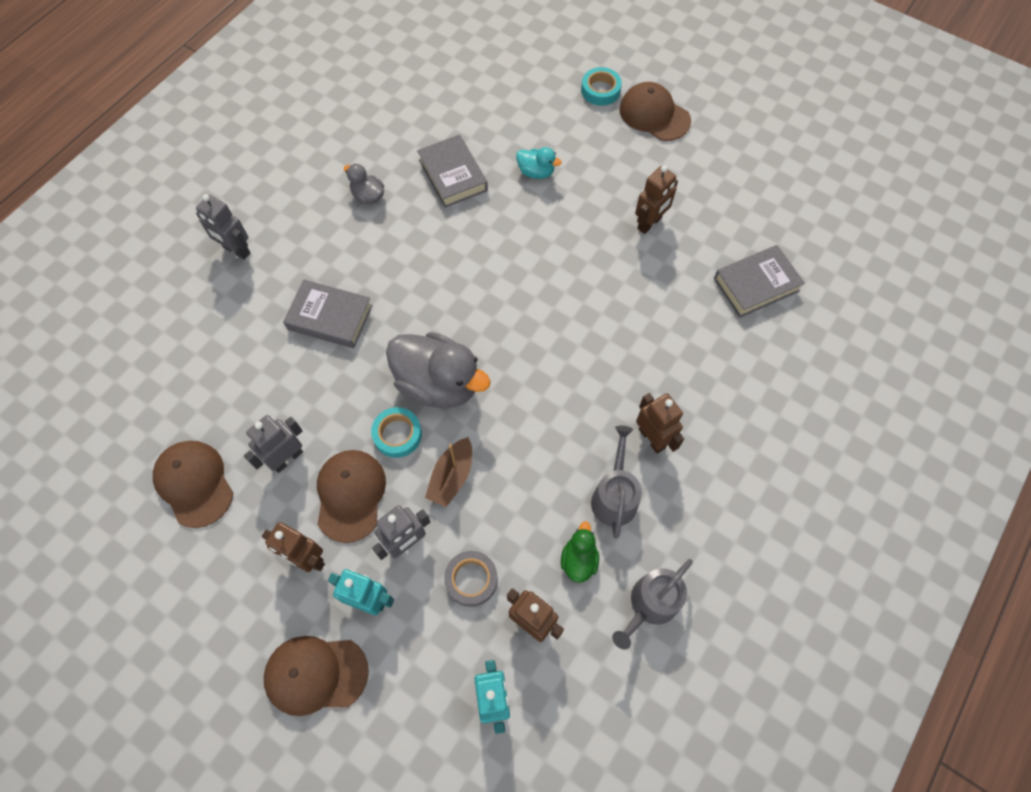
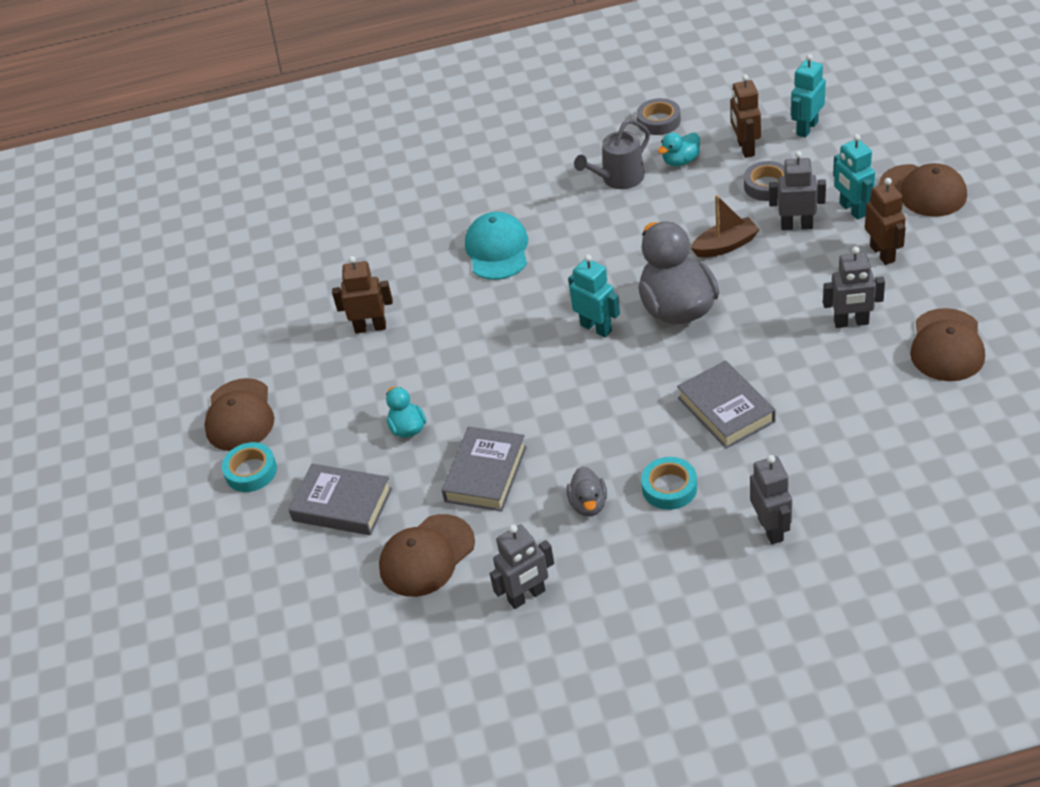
camera: 130 degrees left, 20 degrees down
brown cap [317,450,386,543] -> brown cap moved to [379,514,475,597]
turquoise tape [371,407,422,458] -> turquoise tape moved to [641,457,697,510]
green duck [561,521,599,583] -> turquoise duck [658,132,700,166]
grey watering can [612,559,693,650] -> grey tape [637,98,681,135]
brown robot [636,393,684,453] -> none
grey book [714,245,805,317] -> grey book moved to [288,464,392,535]
none -> turquoise cap [465,212,528,280]
none -> grey robot [490,524,554,609]
none -> turquoise robot [568,255,620,337]

